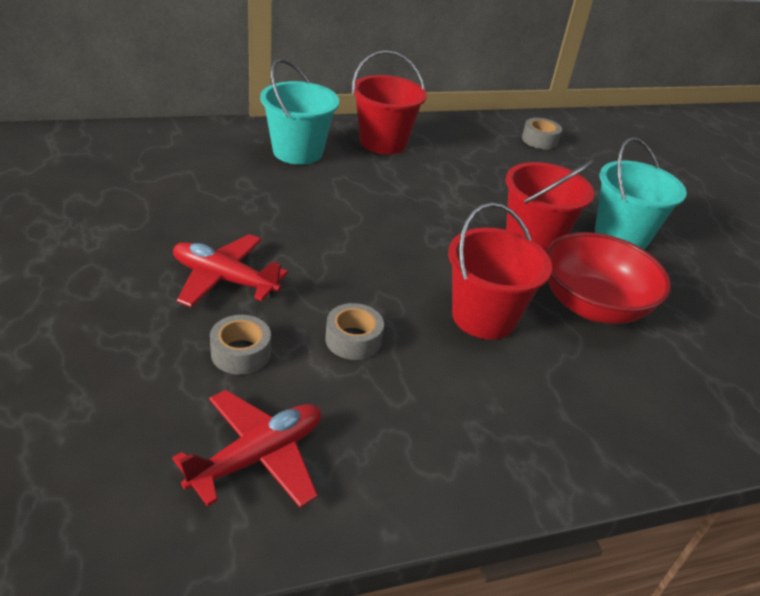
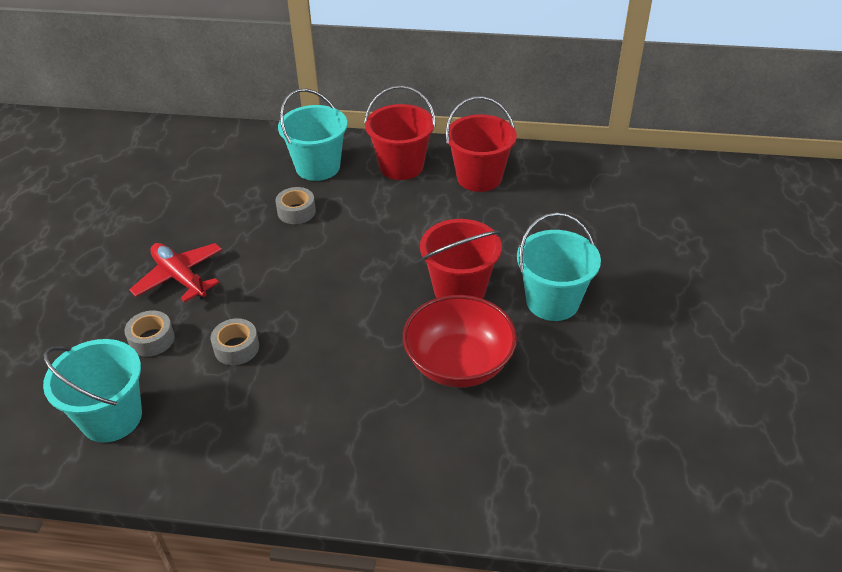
camera: 30 degrees right, 5 degrees up
red plane [172,390,321,508] -> turquoise bucket [43,339,142,443]
red bucket [448,202,552,340] -> red bucket moved to [446,96,517,192]
grey tape [522,118,562,149] -> grey tape moved to [275,187,316,224]

